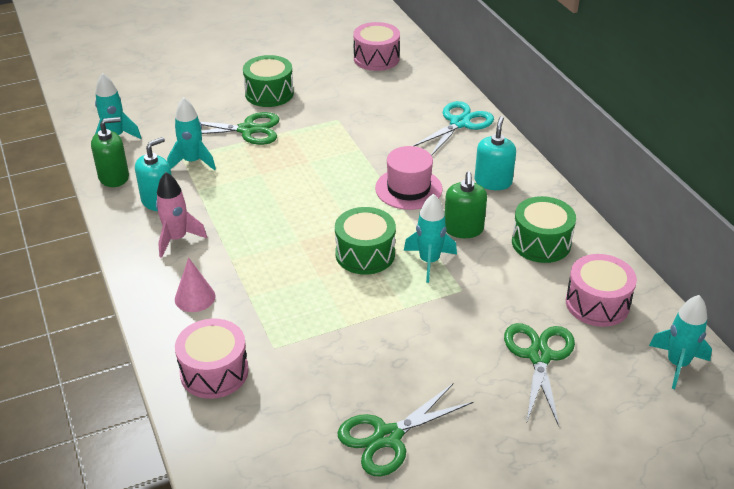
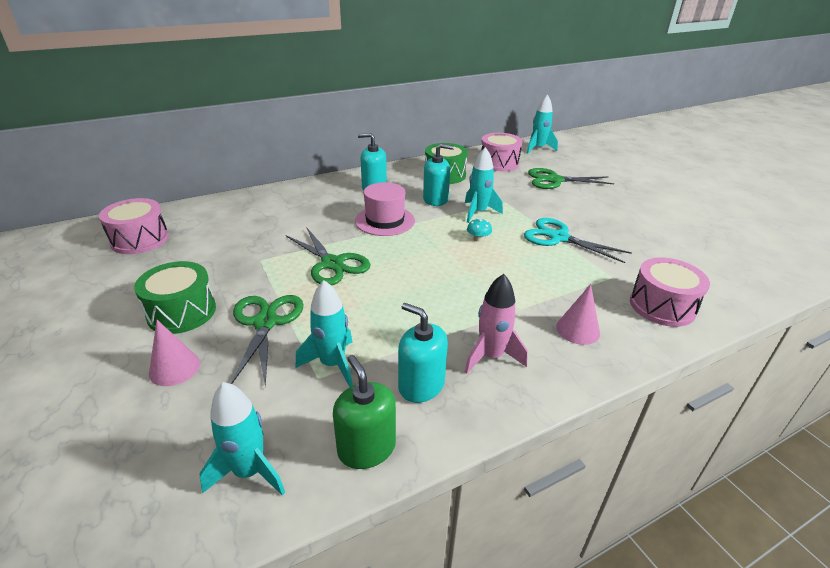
camera: 95 degrees left, 5 degrees down
green drum [335,207,396,274] -> turquoise mushroom [467,218,492,242]
green scissors [337,383,474,477] -> green scissors moved to [286,228,370,285]
turquoise scissors [413,101,494,156] -> turquoise scissors moved to [524,218,632,263]
green soap dispenser [445,172,487,238] -> turquoise soap dispenser [423,144,454,206]
none -> pink cone [149,320,200,386]

